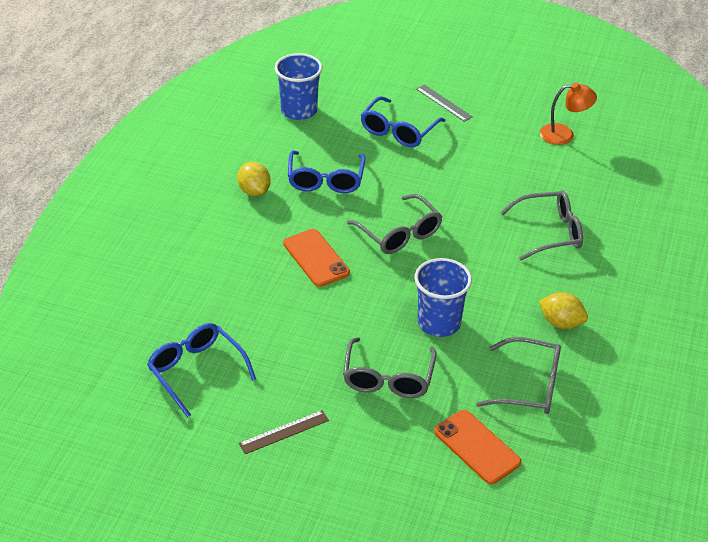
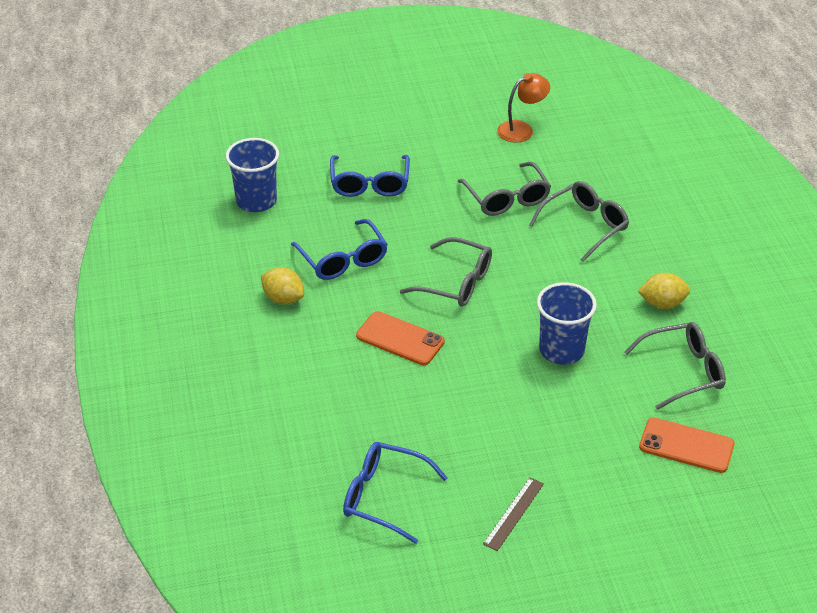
camera: 30 degrees left, 0 degrees up
grey glasses [343,337,436,398] -> grey glasses moved to [457,162,551,216]
grey ruler [416,84,473,122] -> none

